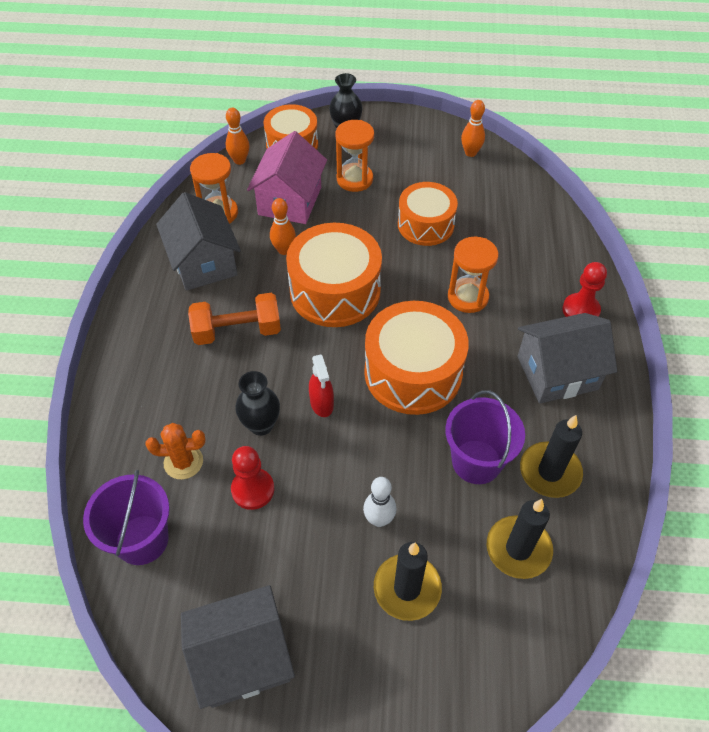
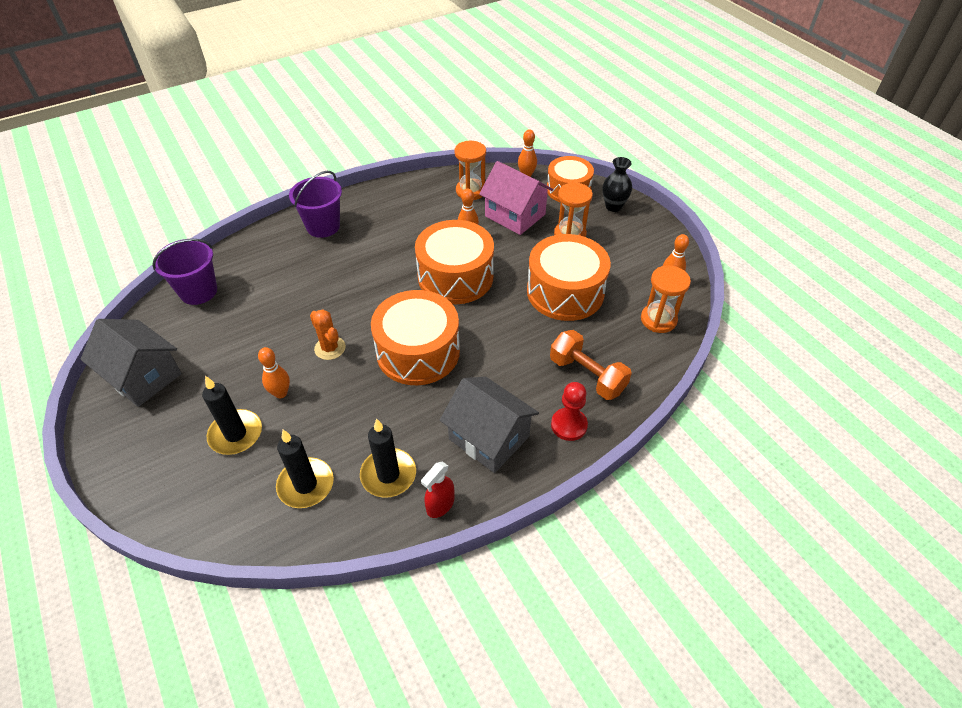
camera: 55 degrees right, 5 degrees down
orange cactus [145,423,205,480] -> orange cactus moved to [310,309,346,360]
grey house [156,192,241,291] -> none
orange dumbbell [188,293,281,345] -> orange dumbbell moved to [550,330,632,400]
red pawn [231,446,274,510] -> none
black vase [235,371,280,436] -> none
pink house [247,131,327,224] -> pink house turned 60 degrees clockwise [479,161,553,235]
red spray bottle [309,354,334,417] -> red spray bottle moved to [421,461,454,518]
white bowling pin [363,477,396,527] -> orange bowling pin [258,347,290,398]
orange drum [398,182,458,246] -> orange drum [527,234,611,321], size x1.51
purple bucket [445,390,525,484] -> purple bucket moved to [289,171,342,238]
orange hourglass [448,237,499,313] -> orange hourglass moved to [641,265,691,333]

